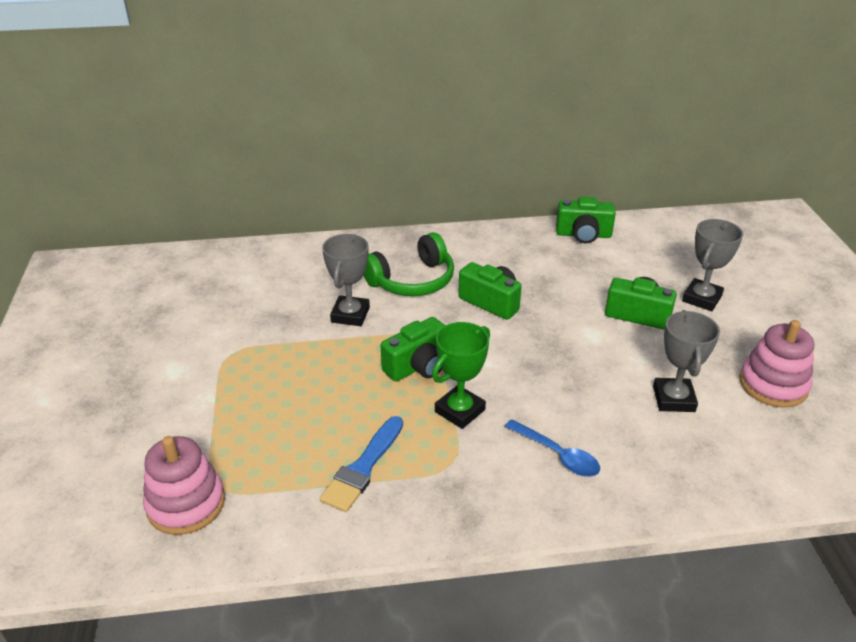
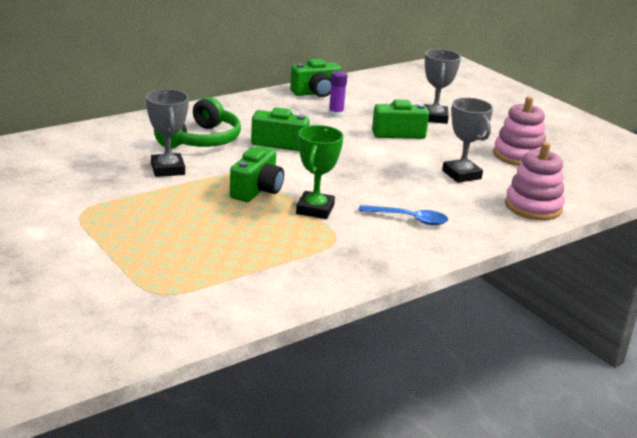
camera: 30 degrees left, 10 degrees down
pink stacking toy [143,436,225,535] -> pink stacking toy moved to [505,142,565,220]
blue brush [320,416,403,512] -> none
none -> purple glue stick [328,71,347,118]

